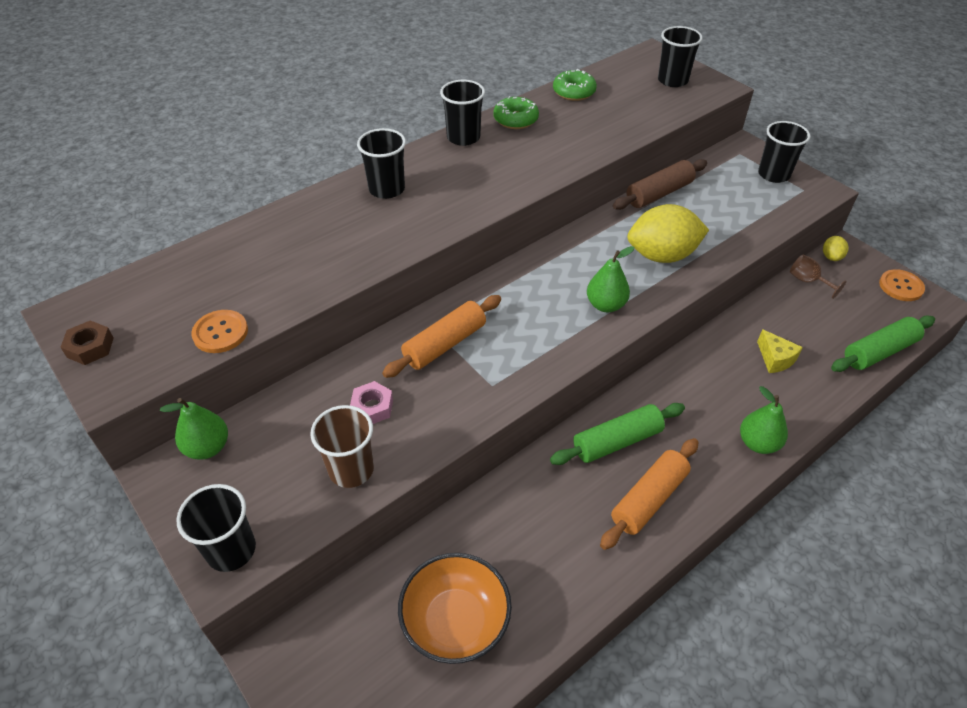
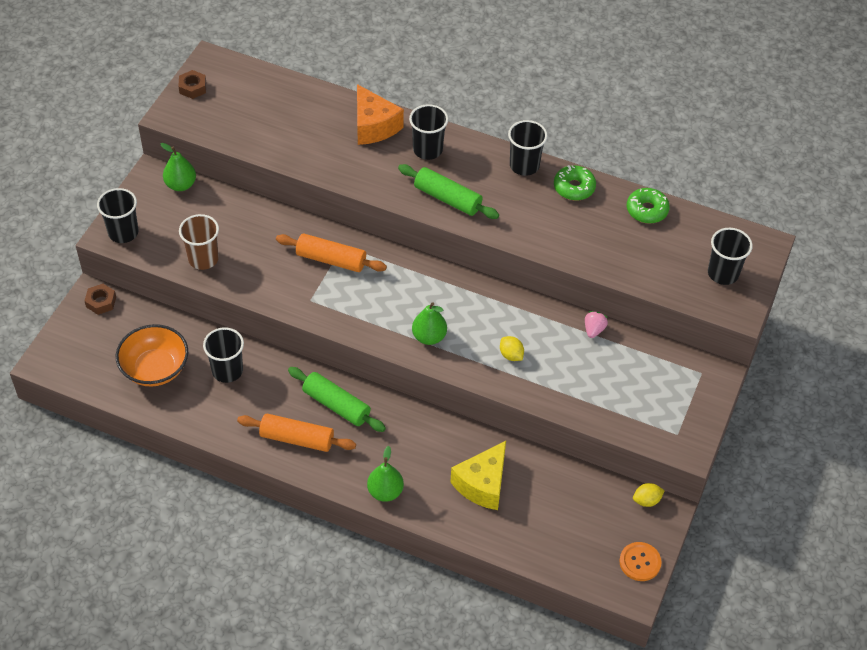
camera: 60 degrees right, 5 degrees up
orange button [191,310,248,353] -> none
pink nut [350,381,393,424] -> none
brown rolling pin [613,159,707,210] -> pink strawberry [585,311,608,338]
yellow lemon [627,204,709,263] -> yellow lemon [500,336,524,361], size x0.45
yellow cheese [757,329,803,373] -> yellow cheese [450,441,506,510], size x1.72
black cup [758,121,810,183] -> black cup moved to [203,328,244,383]
brown goblet [790,255,846,299] -> none
green rolling pin [831,315,935,372] -> green rolling pin moved to [398,164,499,219]
none -> brown nut [85,284,116,315]
none -> orange cheese [357,84,404,145]

